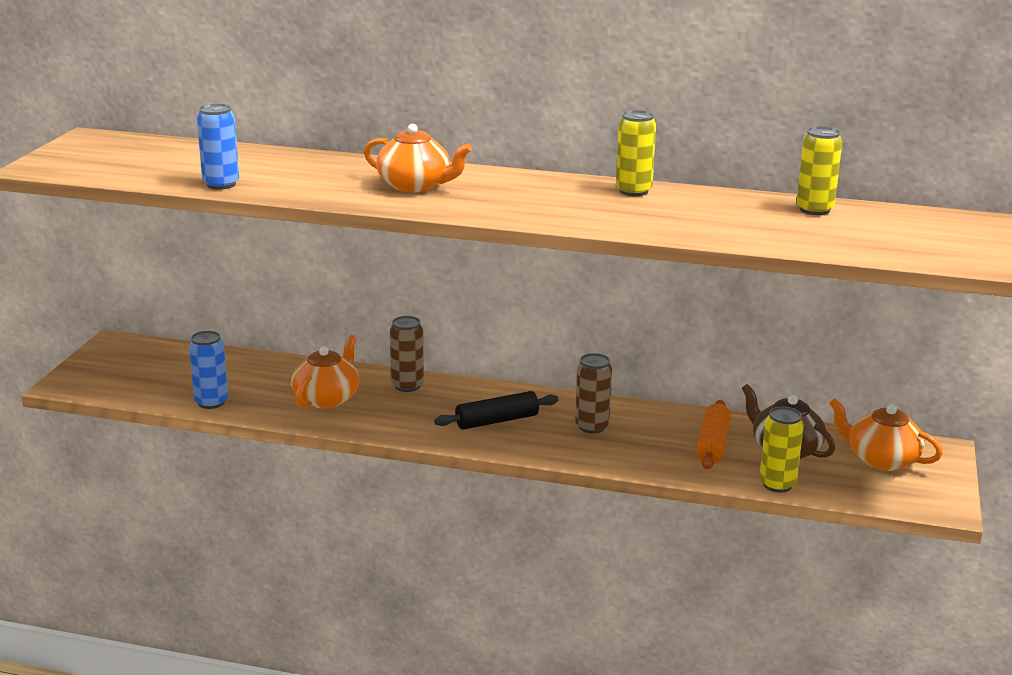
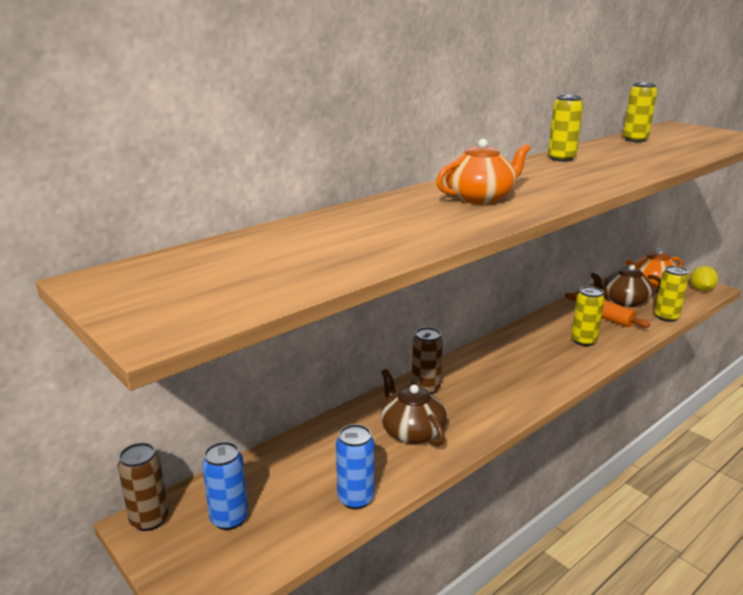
camera: 55 degrees left, 0 degrees up
blue can [197,103,239,190] -> blue can moved to [202,442,248,530]
orange teapot [291,335,359,409] -> brown teapot [381,369,447,446]
black rolling pin [434,391,558,430] -> none
brown can [575,353,612,433] -> brown can moved to [118,443,169,531]
none -> yellow can [571,286,605,346]
none -> yellow lemon [690,266,718,291]

